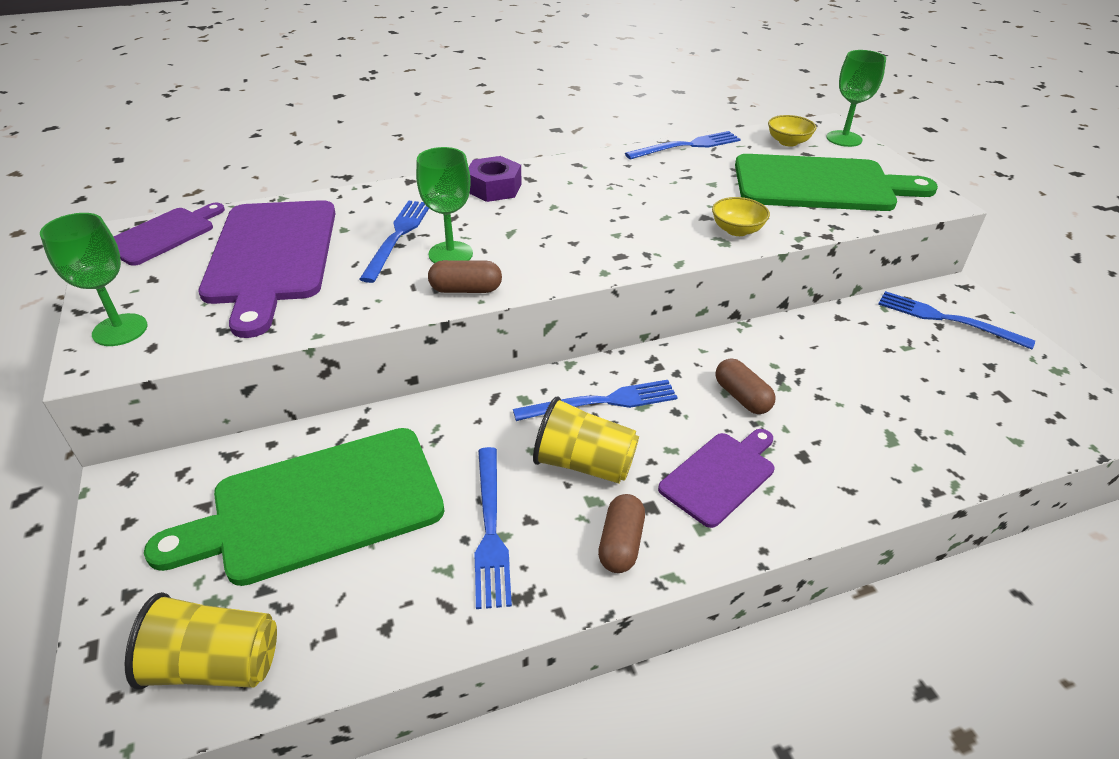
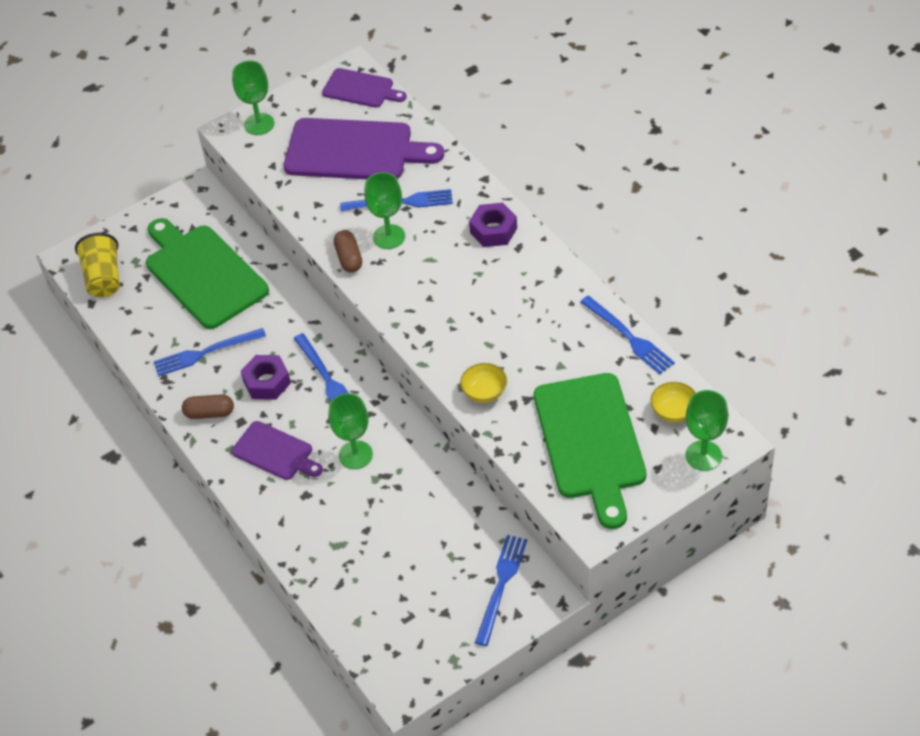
camera: 80 degrees right, 10 degrees up
purple cutting board [199,200,336,338] -> purple cutting board turned 150 degrees counterclockwise [284,118,444,179]
yellow cup [533,396,639,483] -> purple nut [241,355,291,400]
brown capsule [715,358,776,414] -> green goblet [328,393,373,469]

